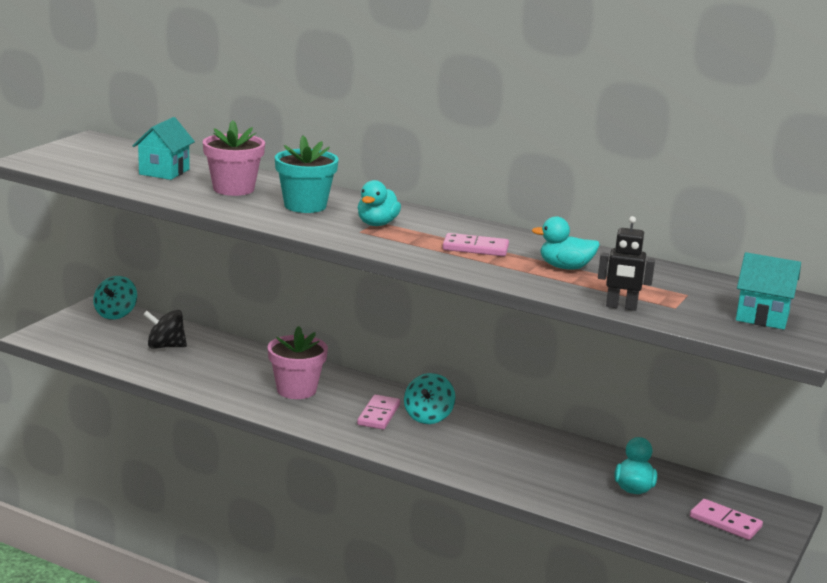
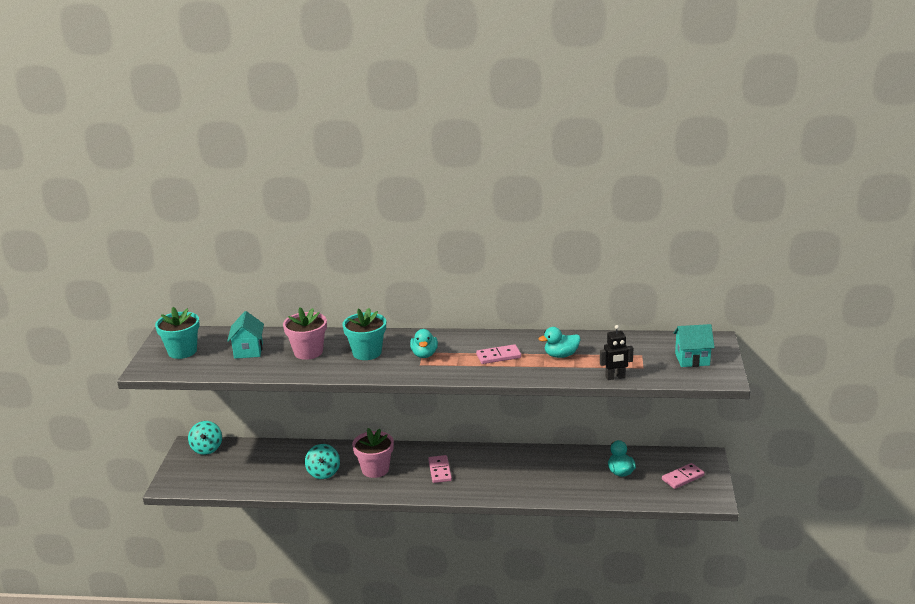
camera: 20 degrees left, 5 degrees up
black spinning top [143,310,187,349] -> none
turquoise spinning top [404,373,456,424] -> turquoise spinning top moved to [305,444,340,479]
pink domino [690,499,763,540] -> pink domino turned 45 degrees counterclockwise [662,463,705,489]
none -> turquoise flower pot [155,307,200,359]

